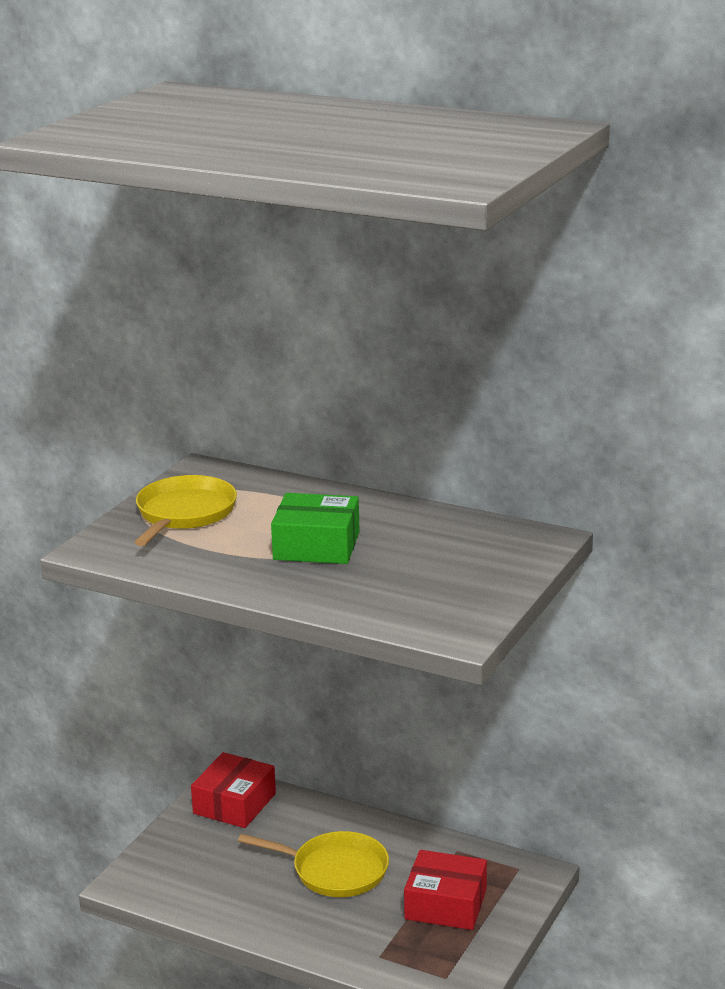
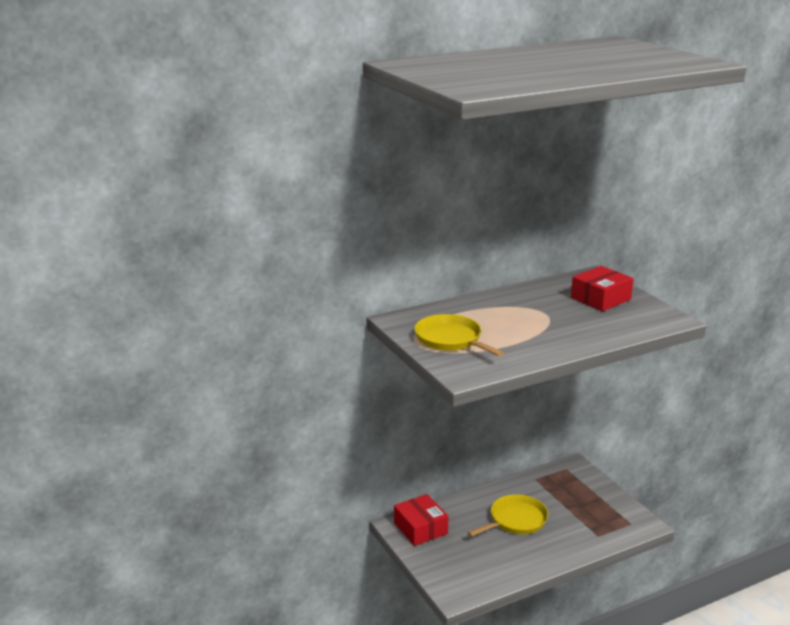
camera: 55 degrees left, 0 degrees up
green box [271,493,360,564] -> none
red box [404,850,487,930] -> red box moved to [571,266,633,311]

